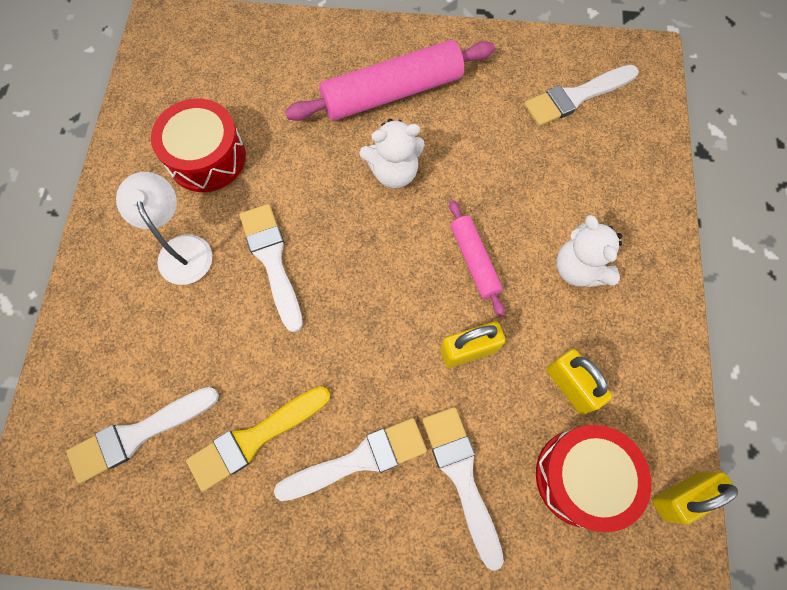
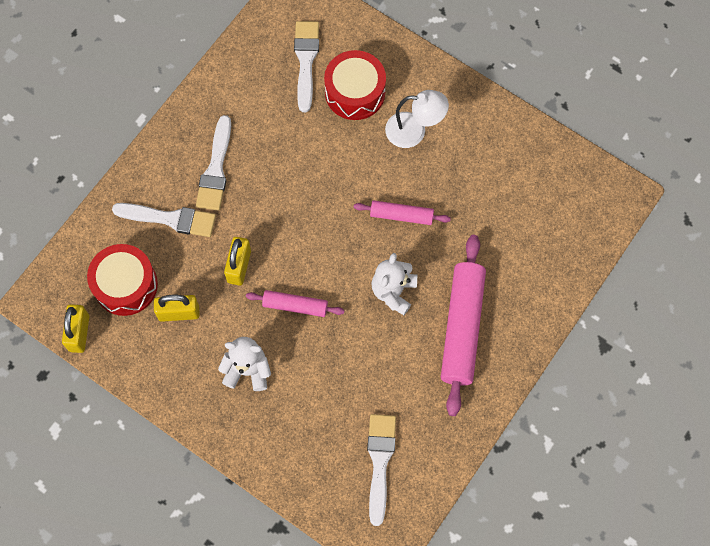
camera: 120 degrees right, 0 degrees up
red drum [151,99,246,192] -> red drum moved to [324,50,386,120]
yellow brush [186,386,330,492] -> none
white brush [240,204,303,333] -> none
none -> pink rolling pin [354,200,451,225]

